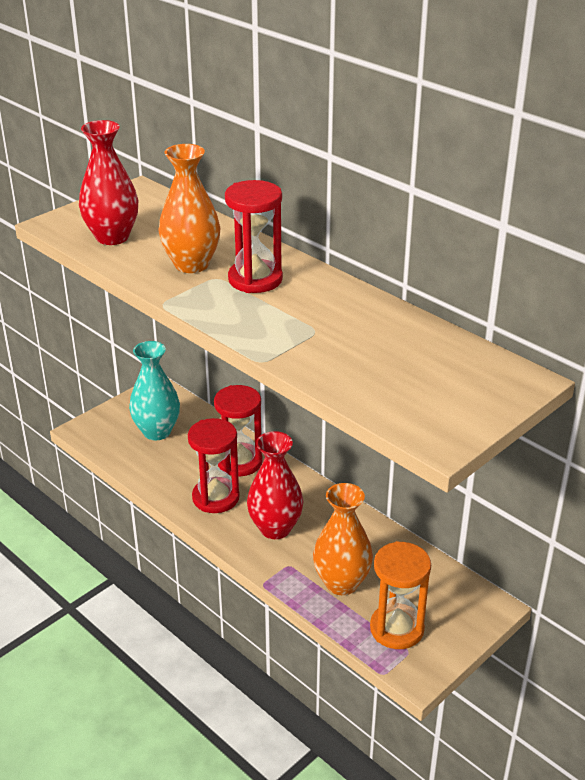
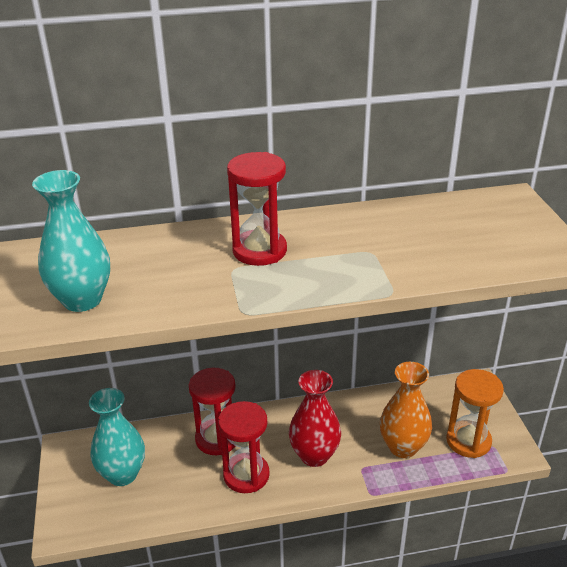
camera: 55 degrees left, 0 degrees up
red vase [79,120,138,245] -> turquoise vase [32,170,110,312]
orange vase [158,144,221,273] -> none

